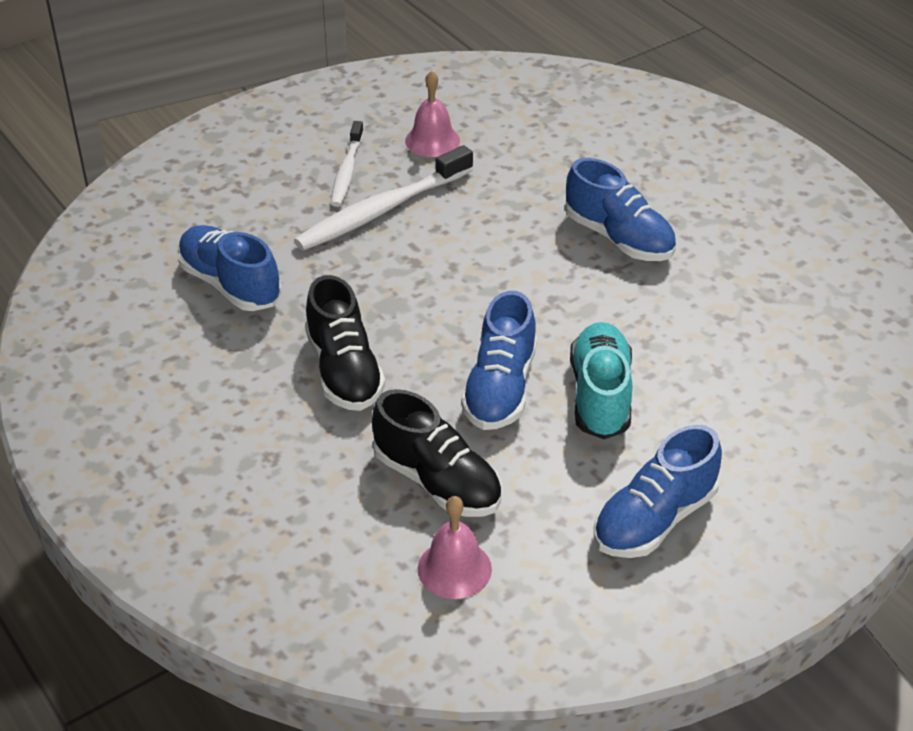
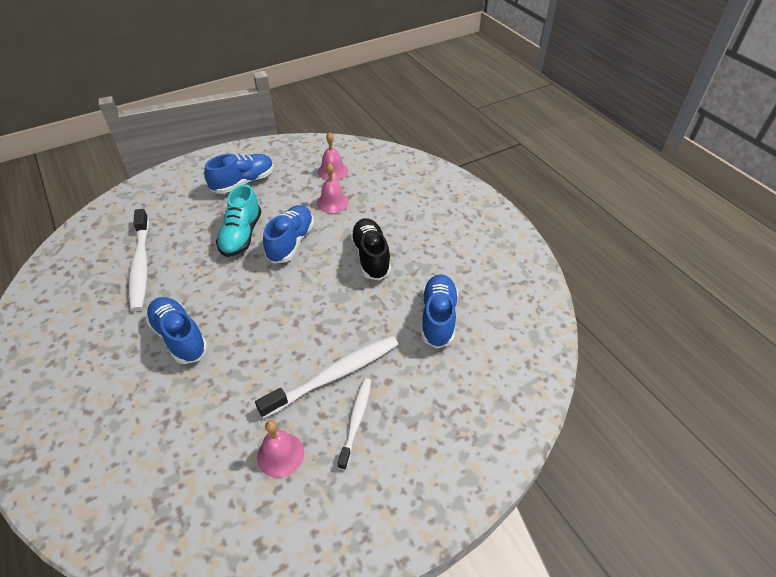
camera: 175 degrees left, 5 degrees up
blue shoe [178,225,282,311] -> blue shoe turned 135 degrees counterclockwise [421,274,458,349]
black shoe [372,389,502,517] -> pink bell [317,163,349,213]
none -> white toothbrush [129,209,149,312]

